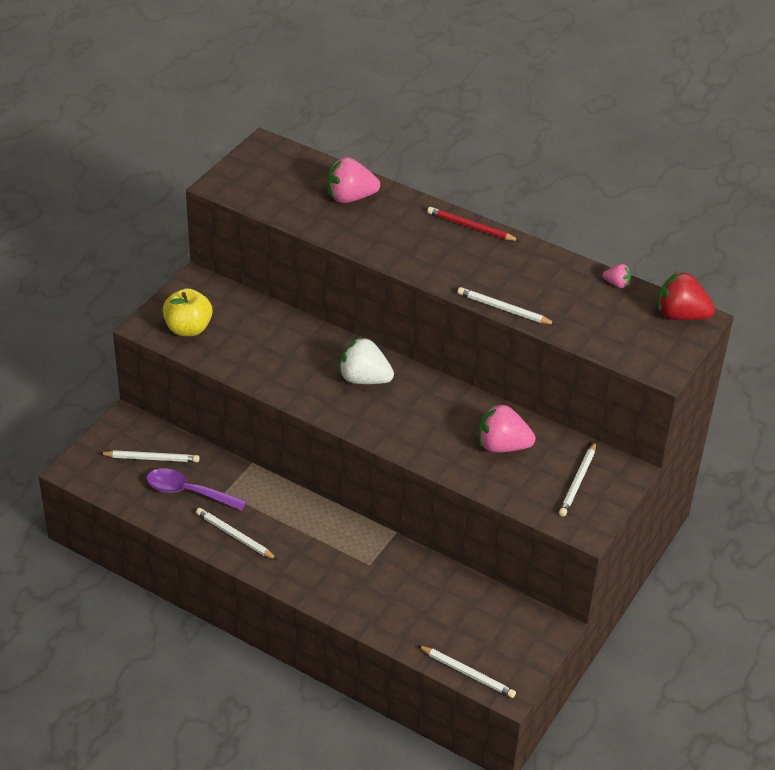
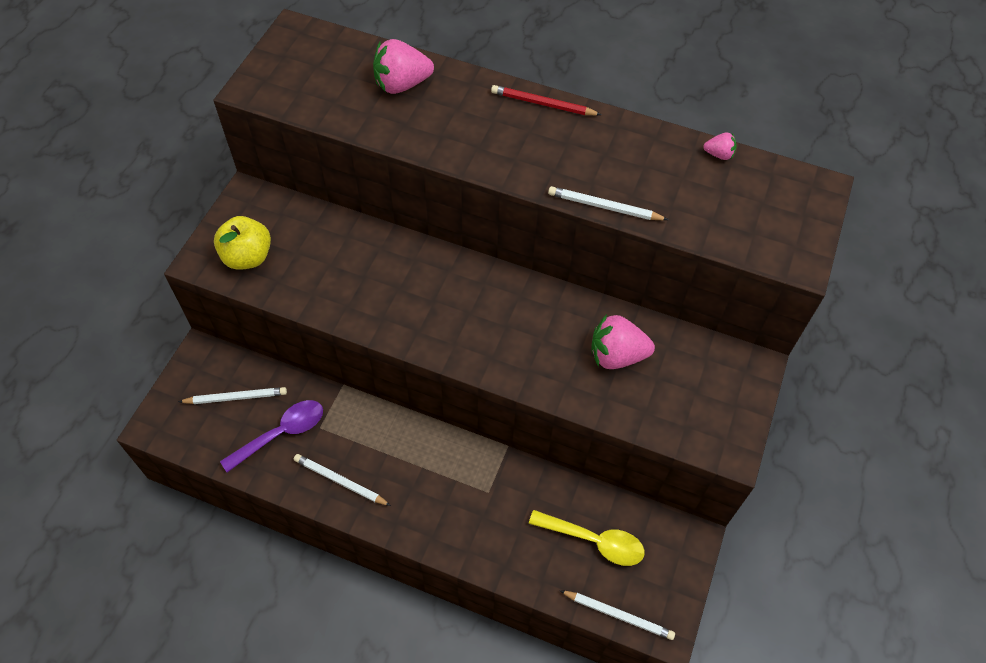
camera: 10 degrees left, 15 degrees up
purple spoon [146,468,247,511] -> purple spoon turned 135 degrees clockwise [220,400,323,472]
white strawberry [339,337,394,384] -> none
white pencil [559,442,596,517] -> none
red strawberry [658,271,715,320] -> none
none -> yellow spoon [529,510,645,566]

